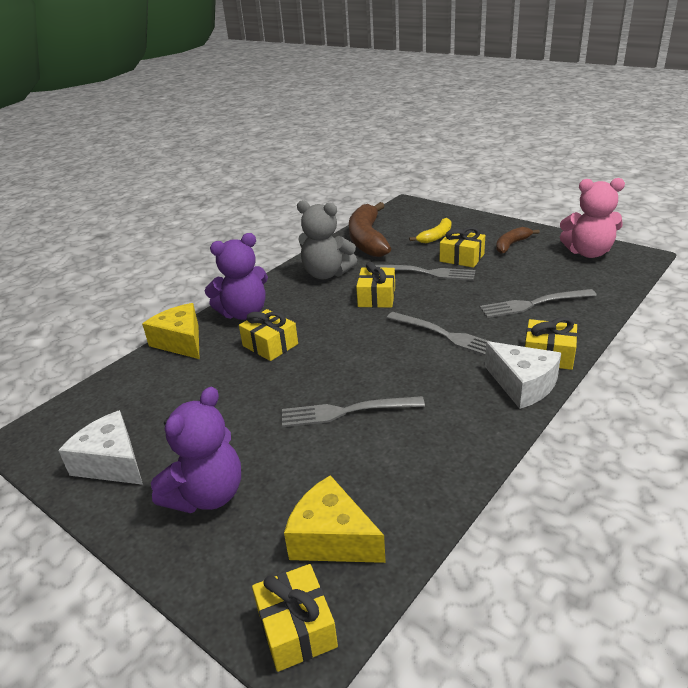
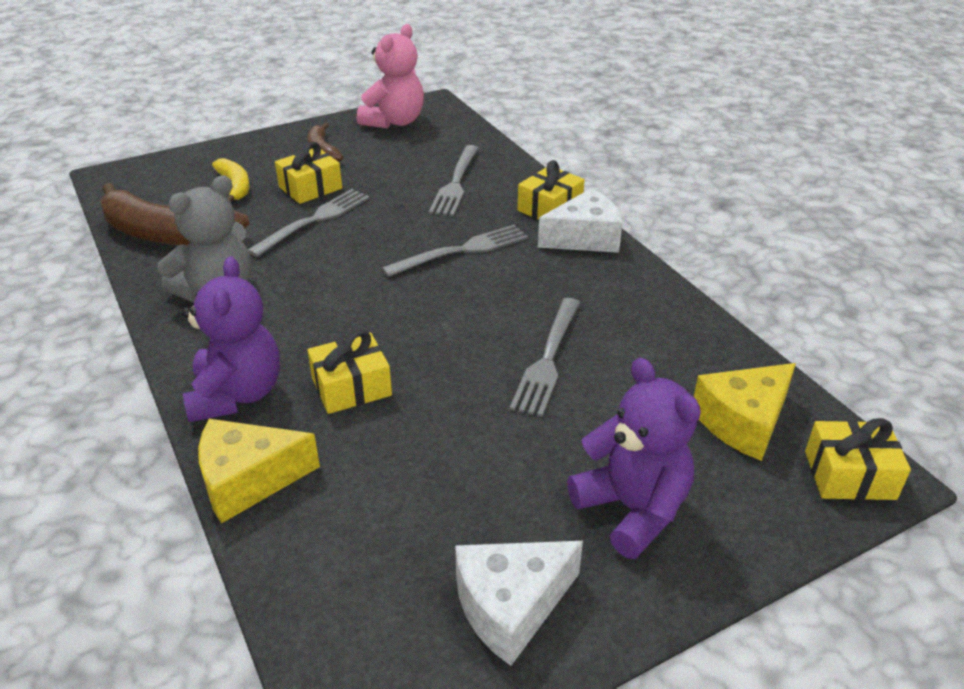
camera: 70 degrees left, 5 degrees up
yellow gift [356,262,395,308] -> none

